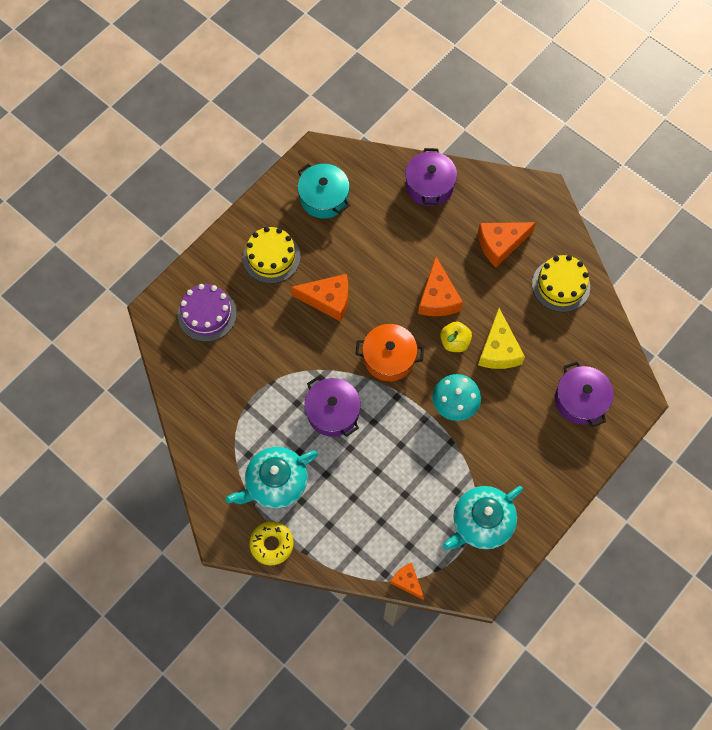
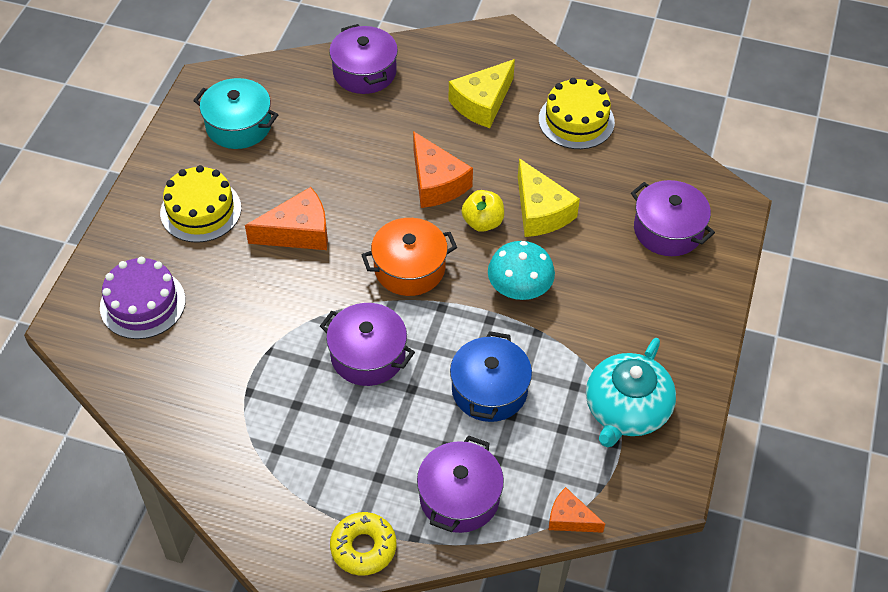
camera: 25 degrees left, 15 degrees down
turquoise teapot [226,447,318,509] -> none
orange cheese [478,222,536,267] -> yellow cheese [448,59,515,128]
none -> purple pot [417,435,504,533]
none -> blue pot [450,331,532,422]

